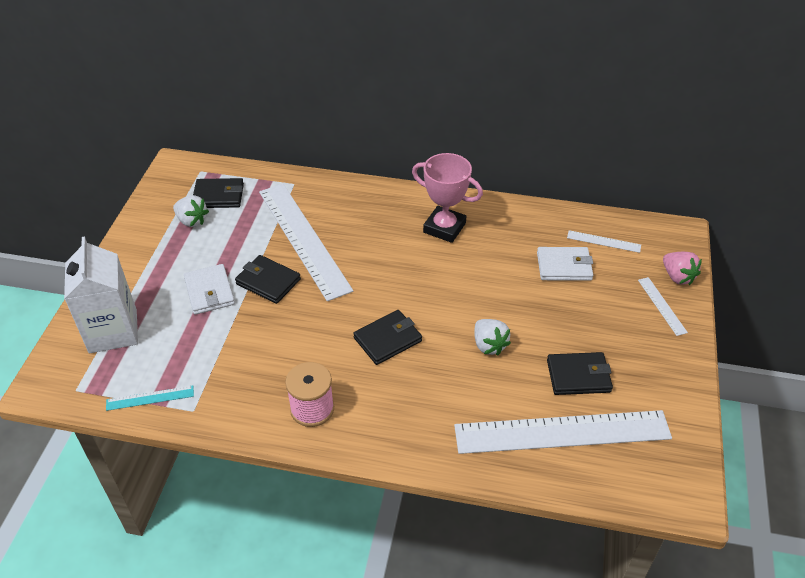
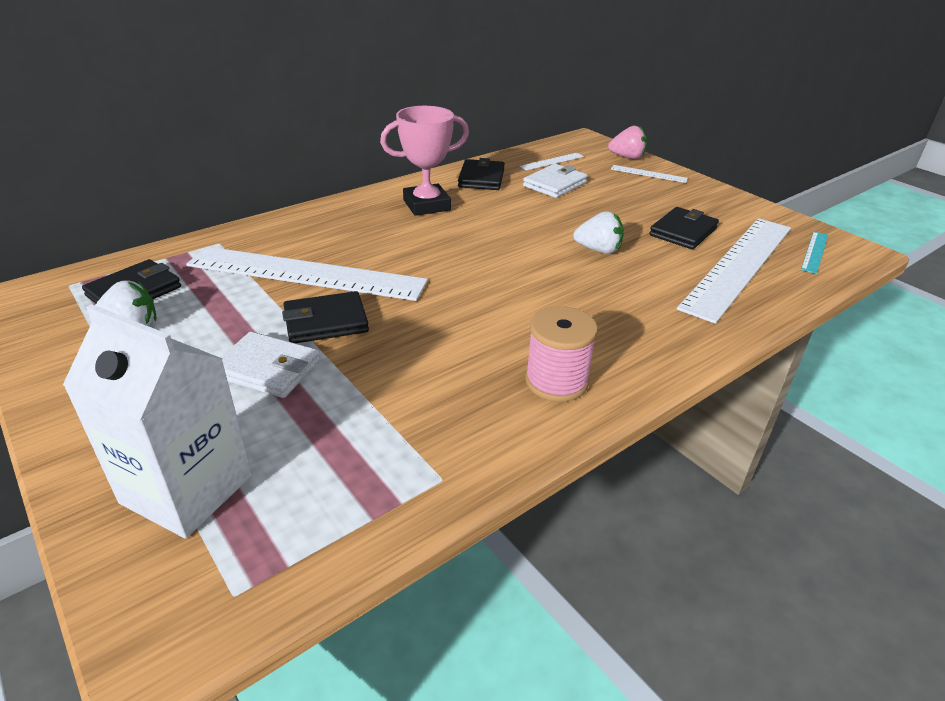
camera: 50 degrees left, 10 degrees down
turquoise ruler [106,386,194,411] -> turquoise ruler moved to [801,231,828,274]
black wallet [353,310,422,365] -> black wallet moved to [458,158,505,190]

